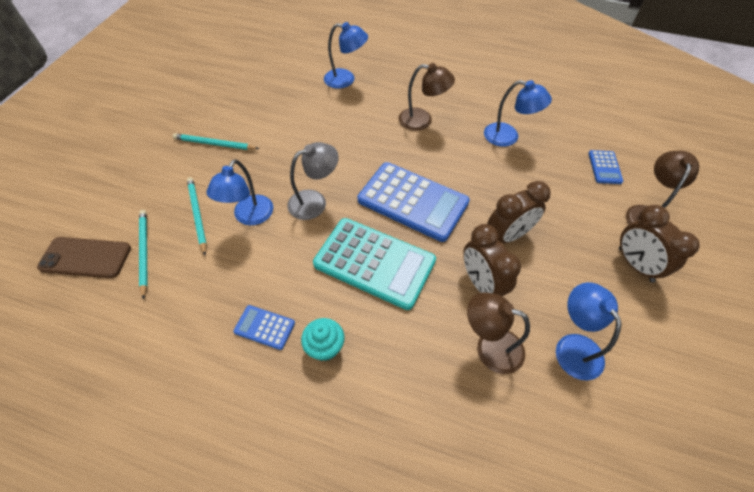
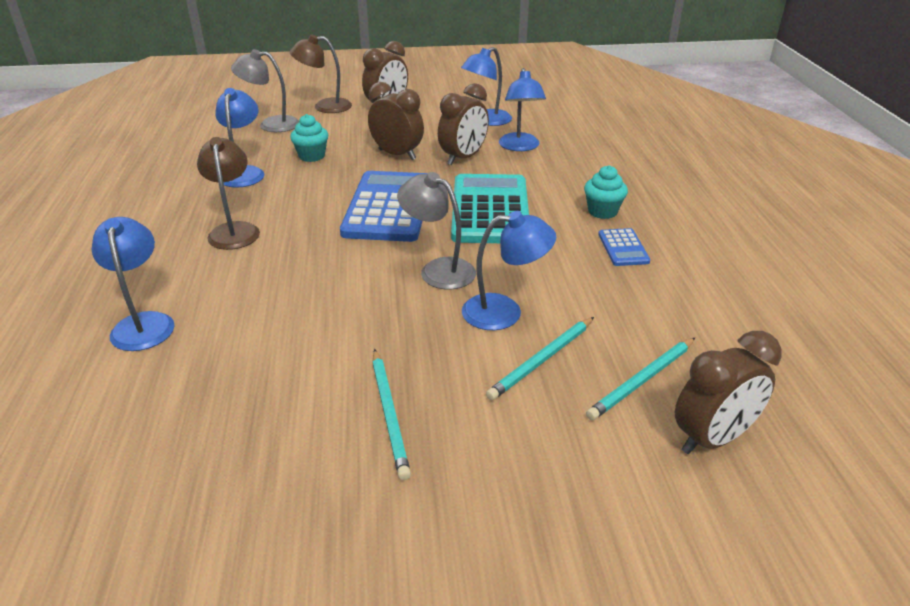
camera: 115 degrees left, 20 degrees down
brown phone [37,237,131,278] -> brown clock [675,331,782,454]
brown lamp [467,292,530,374] -> blue lamp [499,68,546,151]
blue calculator [588,150,623,184] -> grey lamp [231,49,299,132]
none -> turquoise cupcake [290,114,328,162]

